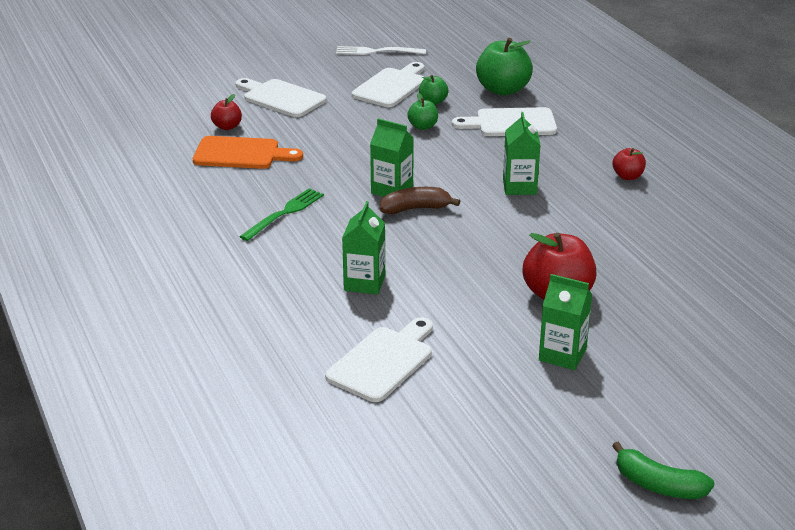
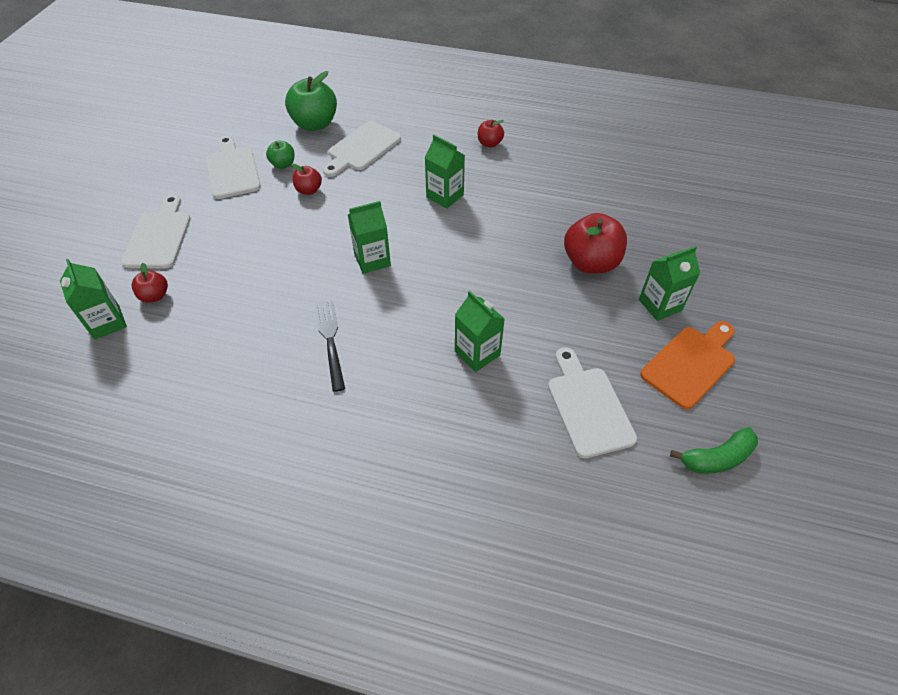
camera: 50 degrees left, 20 degrees up
orange cutting board [193,136,303,169] -> orange cutting board moved to [640,321,735,409]
white cutting board [236,78,326,117] -> white cutting board turned 105 degrees clockwise [121,194,191,268]
green fork [239,188,324,241] -> black fork [314,301,345,392]
white fork [336,46,426,55] -> none
brown banana [380,187,460,214] -> none
green apple [407,93,438,130] -> red apple [292,164,322,195]
green banana [612,441,715,499] -> green banana moved to [670,427,758,474]
none -> green carton [60,259,127,340]

